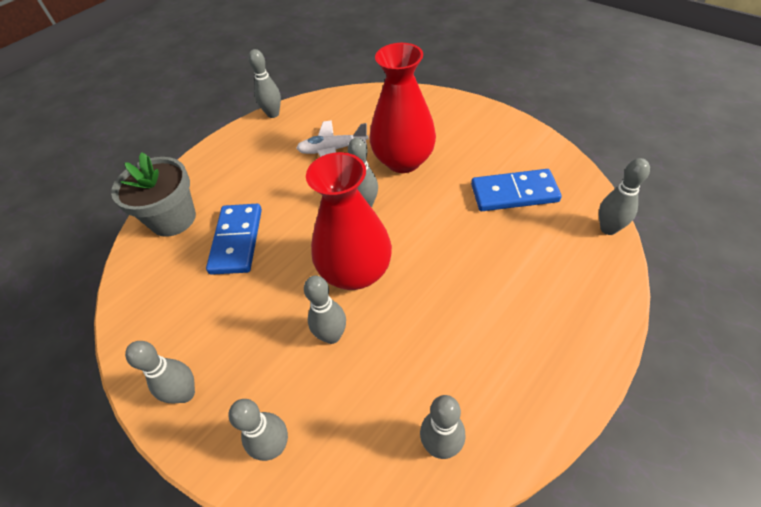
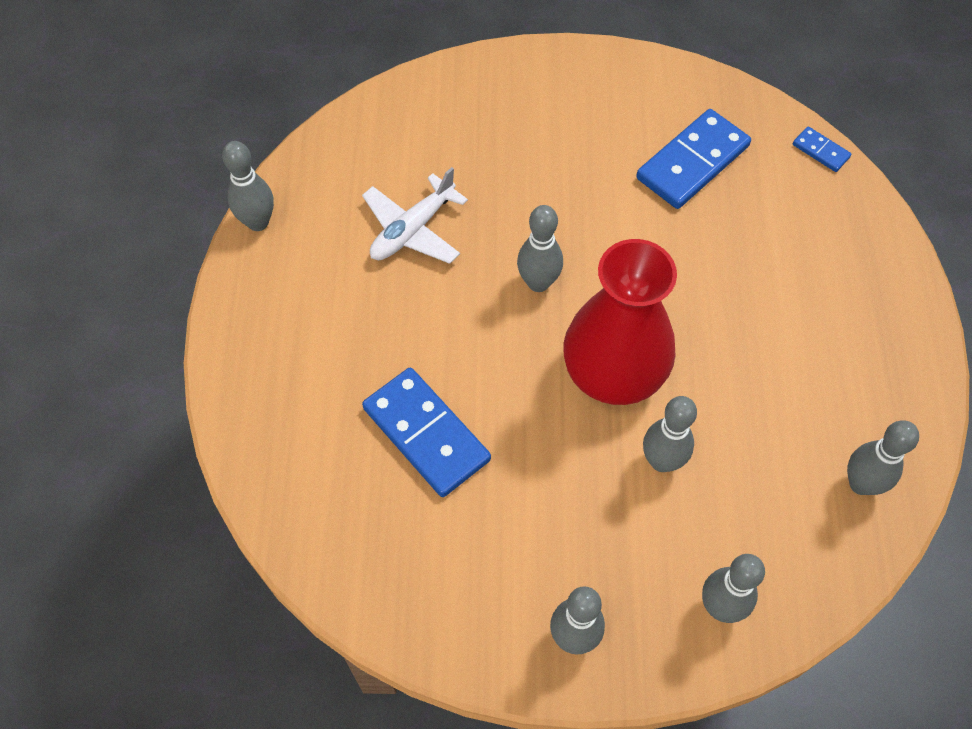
camera: 45 degrees left, 10 degrees up
grey flower pot [111,152,196,237] -> none
red vase [370,43,436,173] -> none
grey bowling pin [599,158,650,235] -> blue domino [793,126,851,172]

